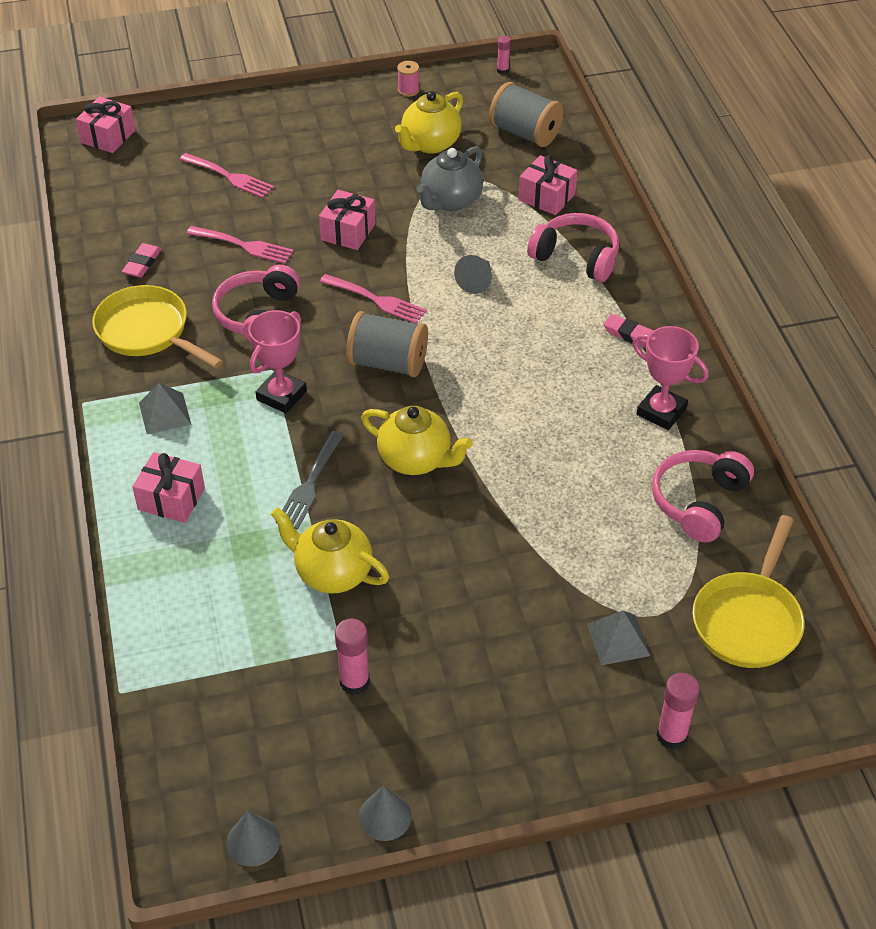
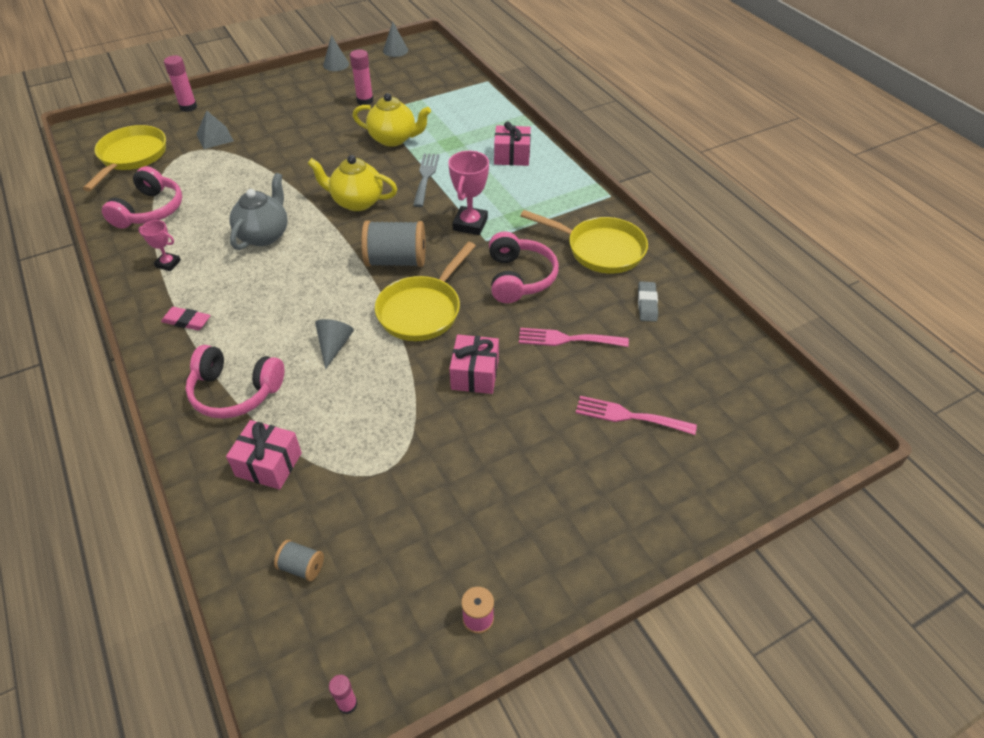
camera: 165 degrees right, 0 degrees up
pink gift [76,96,135,153] -> none
pink eraser [122,243,162,278] -> grey eraser [638,281,658,322]
grey pyramid [139,383,192,434] -> none
pink fork [320,274,427,324] -> yellow pan [375,242,476,341]
yellow teapot [395,91,463,154] -> none
grey teapot [417,146,483,211] -> grey teapot moved to [229,173,288,250]
grey spool [489,82,564,147] -> grey spool [274,540,324,581], size x0.48
pink trophy [632,326,709,430] -> pink trophy [138,220,181,271], size x0.60

